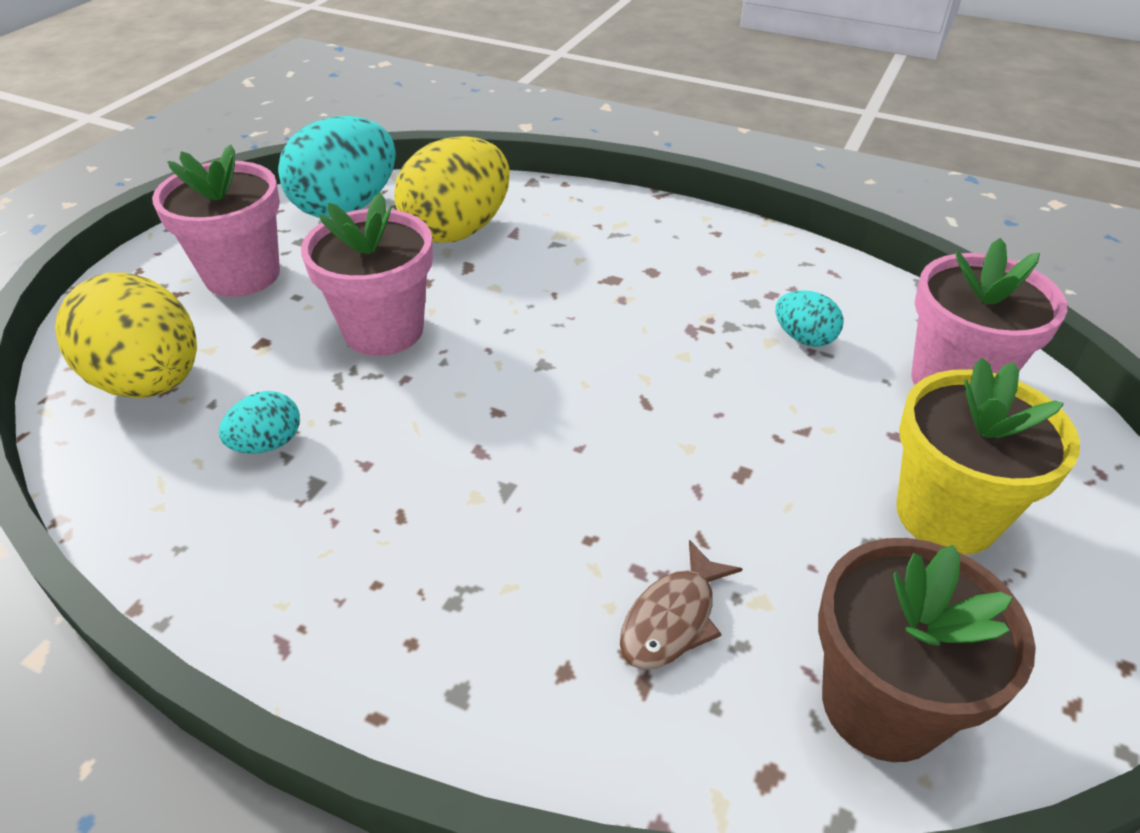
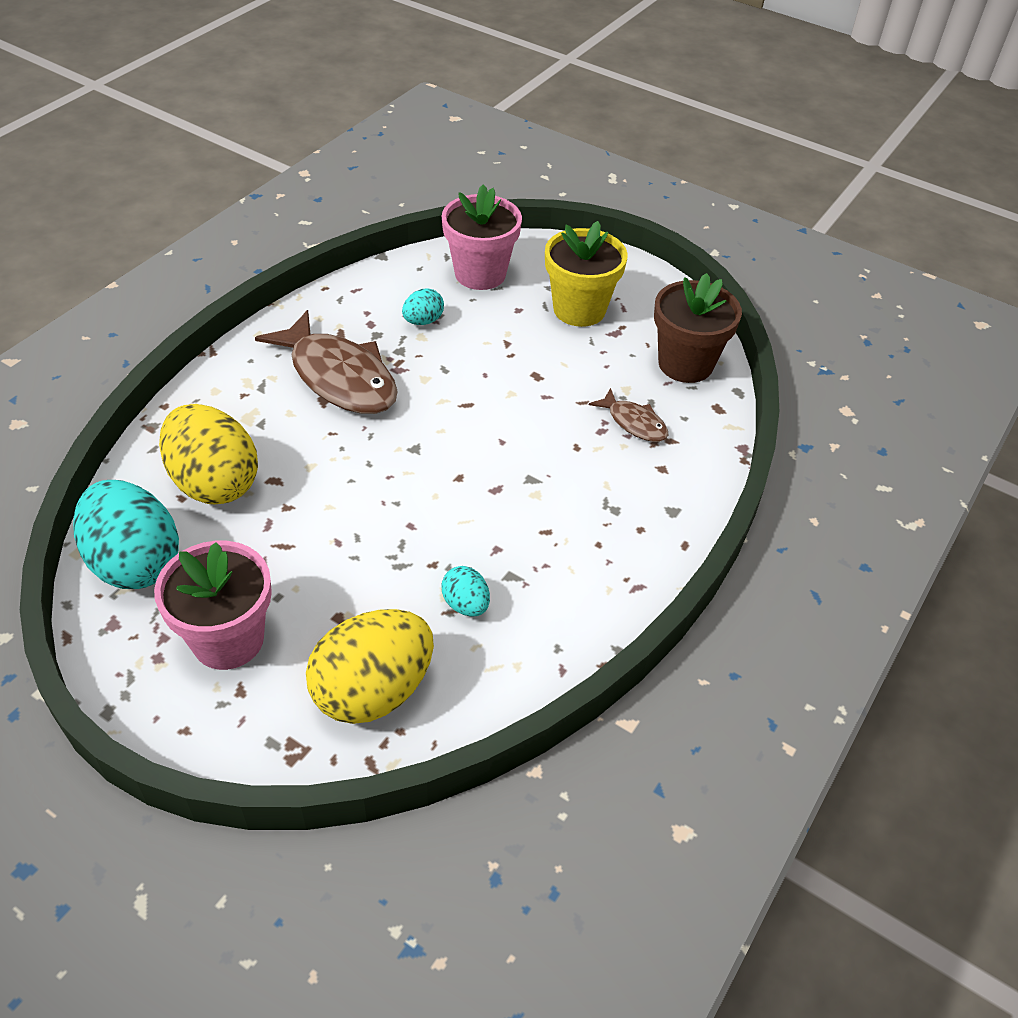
camera: 85 degrees left, 5 degrees up
pink flower pot [301,193,433,356] -> none
none -> brown fish [255,310,398,414]

